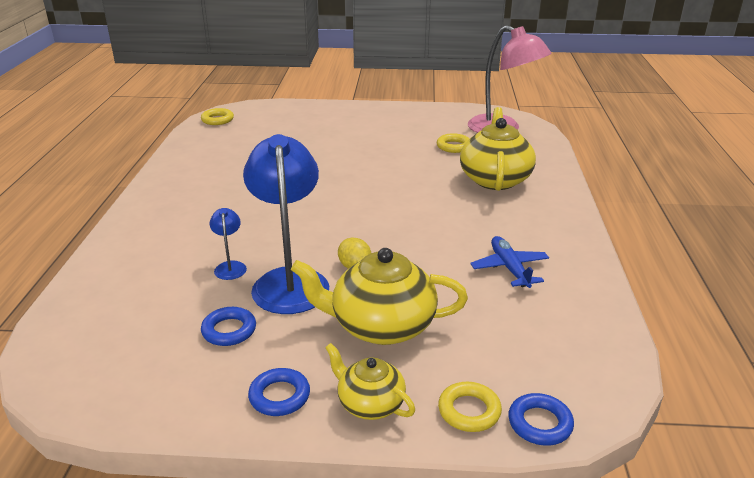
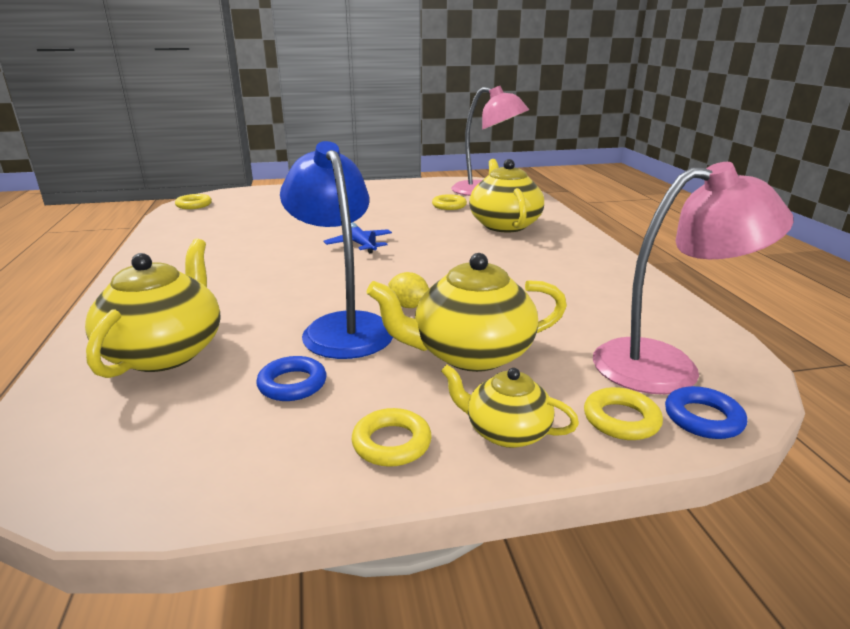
camera: 15 degrees left, 5 degrees down
blue lamp [210,208,247,280] -> none
blue ring [248,368,310,416] -> yellow ring [352,408,432,467]
blue plane [470,236,549,288] -> blue plane moved to [323,222,392,254]
none -> yellow teapot [85,238,221,378]
none -> pink lamp [593,162,793,394]

